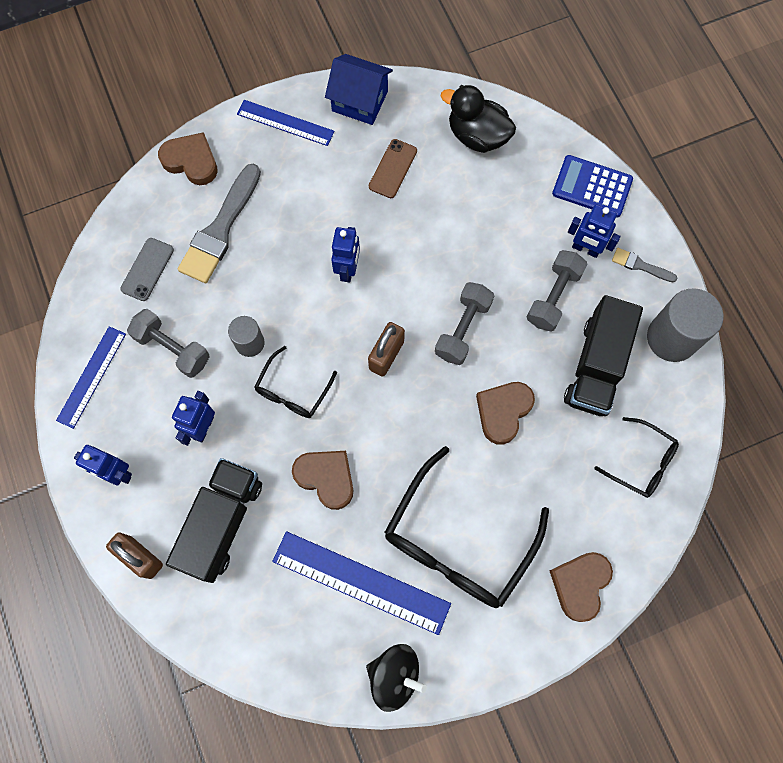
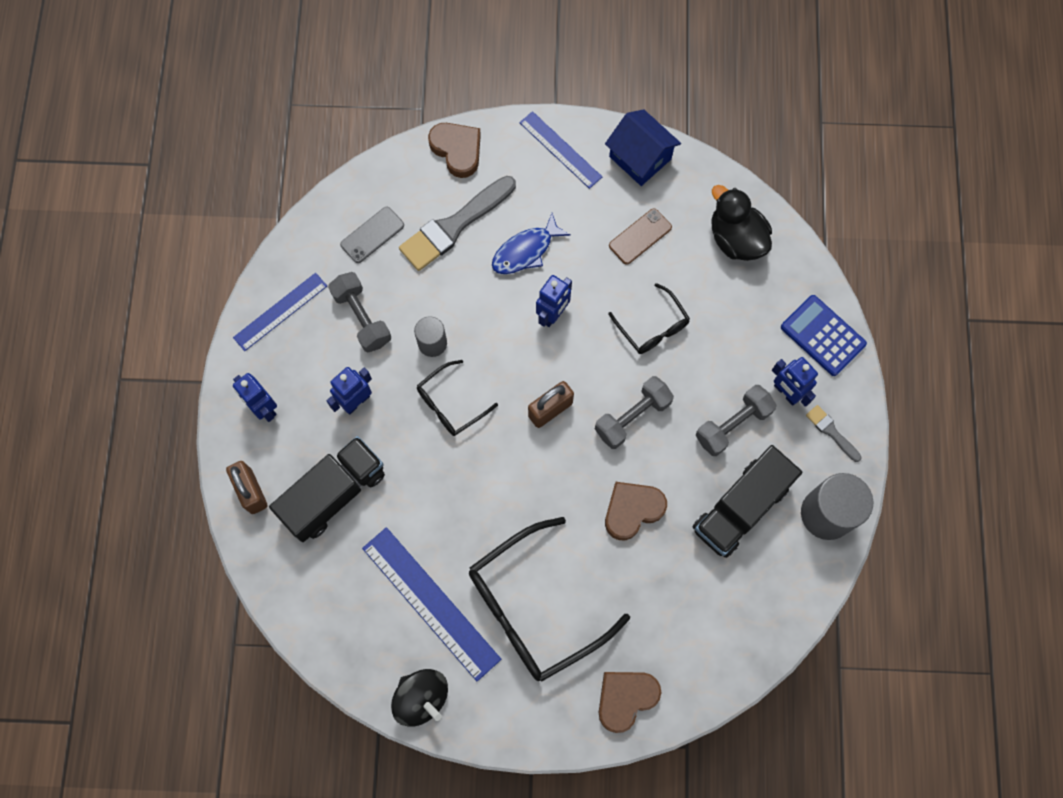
camera: 25 degrees right, 0 degrees up
brown heart [292,451,353,510] -> none
black glasses [595,417,679,498] -> black glasses moved to [608,283,690,354]
none -> blue fish [492,213,571,274]

